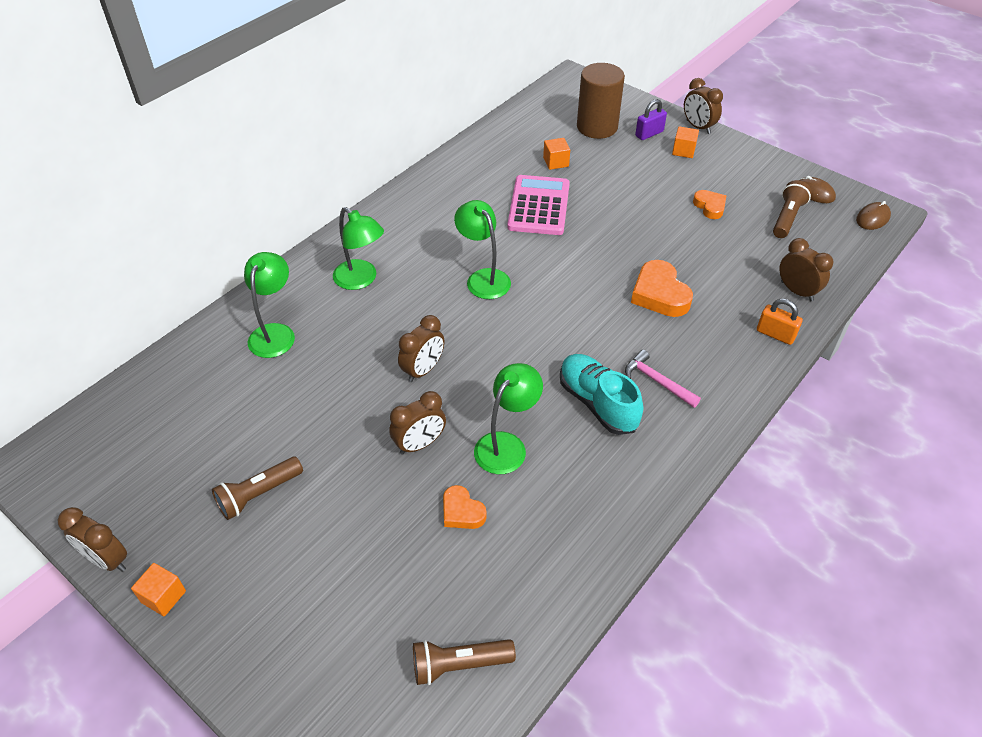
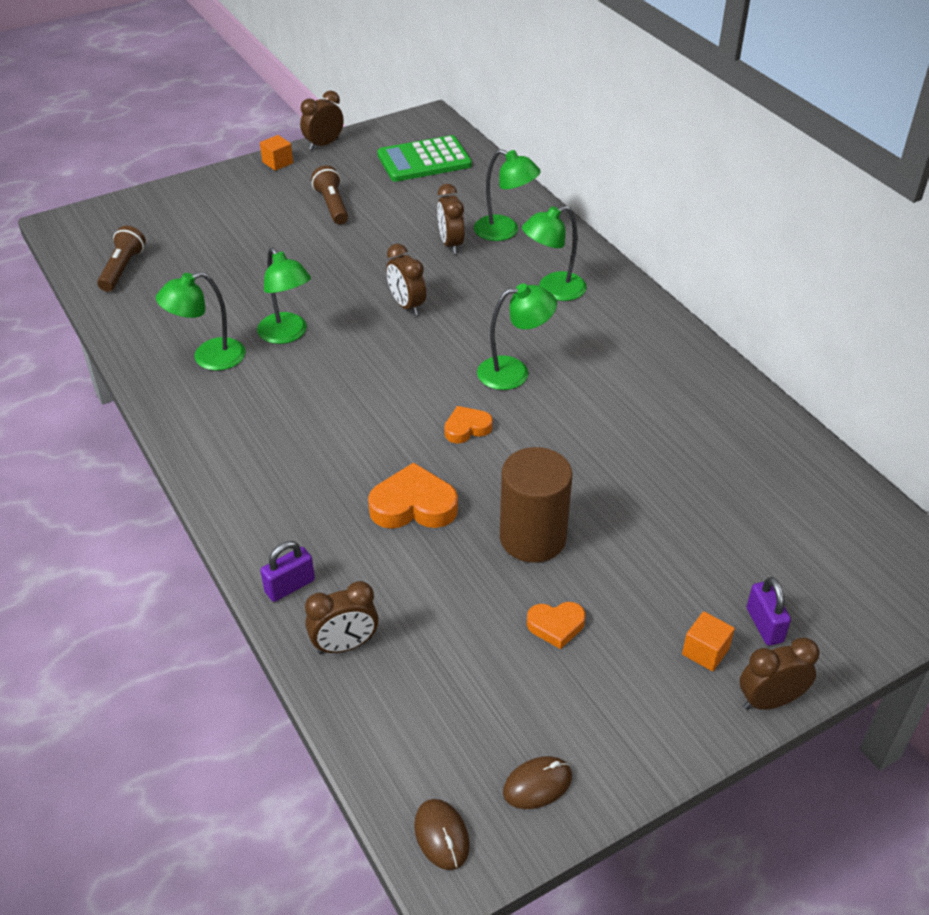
camera: 110 degrees right, 5 degrees down
brown clock [389,391,446,455] -> brown clock moved to [437,184,465,254]
orange heart [443,485,487,529] -> orange heart moved to [444,406,493,443]
pink calculator [507,175,570,235] -> none
orange cube [543,138,570,170] -> none
turquoise shoe [560,354,643,435] -> none
brown cylinder [577,63,625,139] -> brown cylinder moved to [500,447,572,563]
pink hammer [625,350,701,408] -> none
orange padlock [757,299,803,345] -> purple padlock [260,541,315,602]
brown flashlight [773,180,812,238] -> none
none -> green lamp [156,272,245,371]
none -> green calculator [377,135,472,182]

